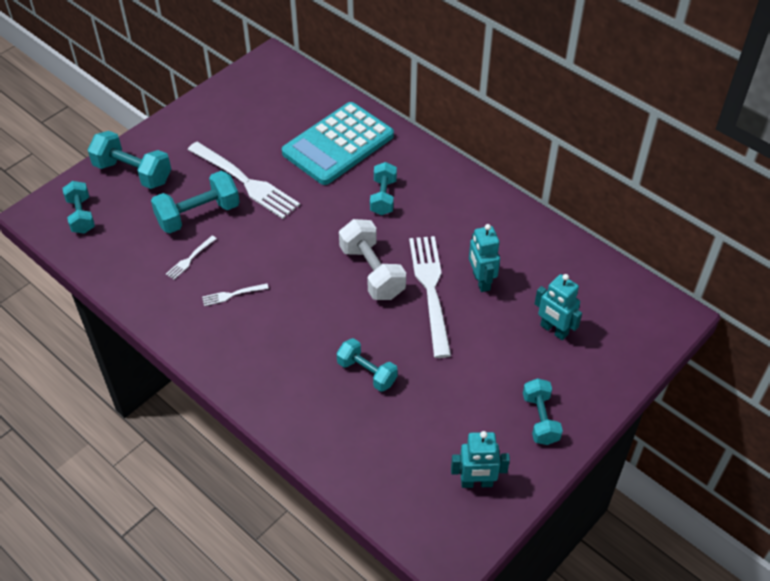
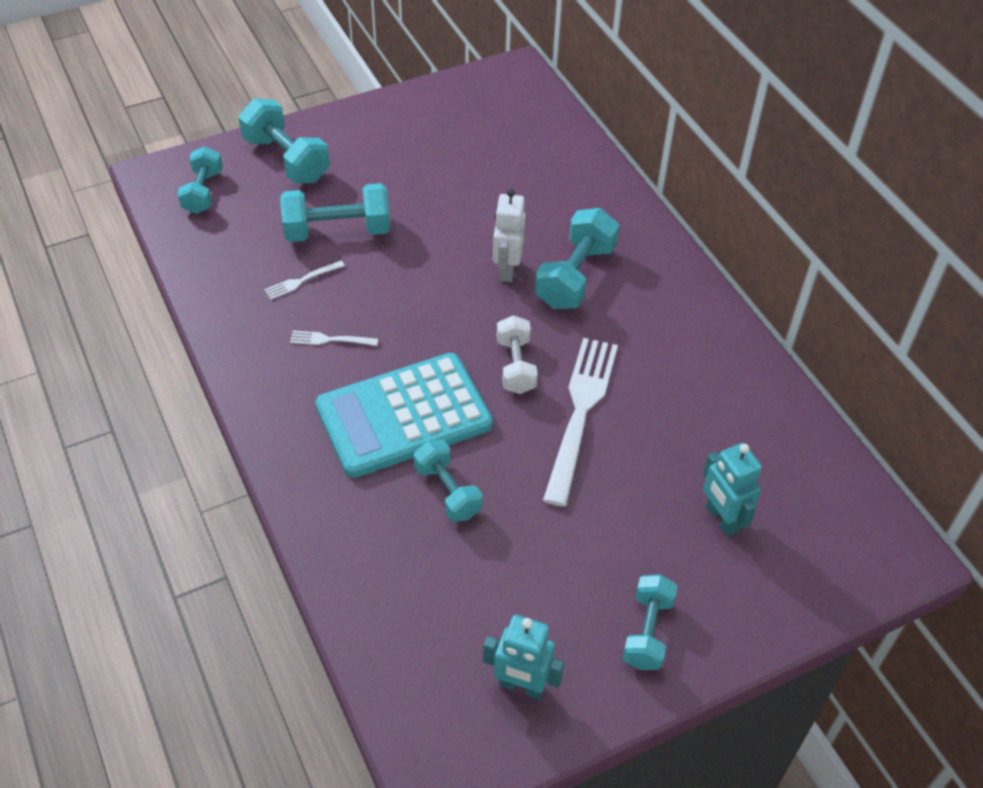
camera: 20 degrees right, 0 degrees up
white fork [187,142,300,219] -> none
turquoise calculator [282,102,394,185] -> turquoise calculator moved to [315,353,493,478]
white dumbbell [339,219,406,300] -> white dumbbell [497,315,538,394], size x0.66
turquoise dumbbell [370,162,397,215] -> turquoise dumbbell [535,208,620,309], size x1.51
turquoise robot [469,224,500,292] -> none
none -> white robot [493,189,526,282]

